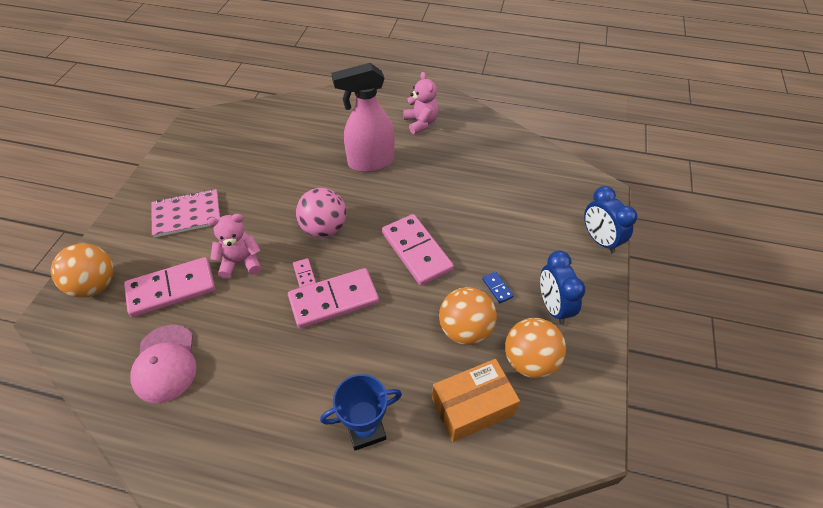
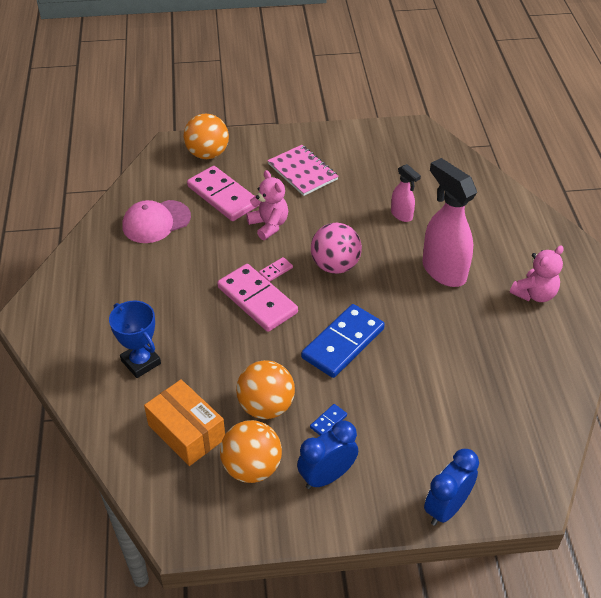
camera: 70 degrees right, 5 degrees down
pink domino [382,214,454,286] -> blue domino [301,304,385,378]
none -> pink spray bottle [391,164,421,222]

